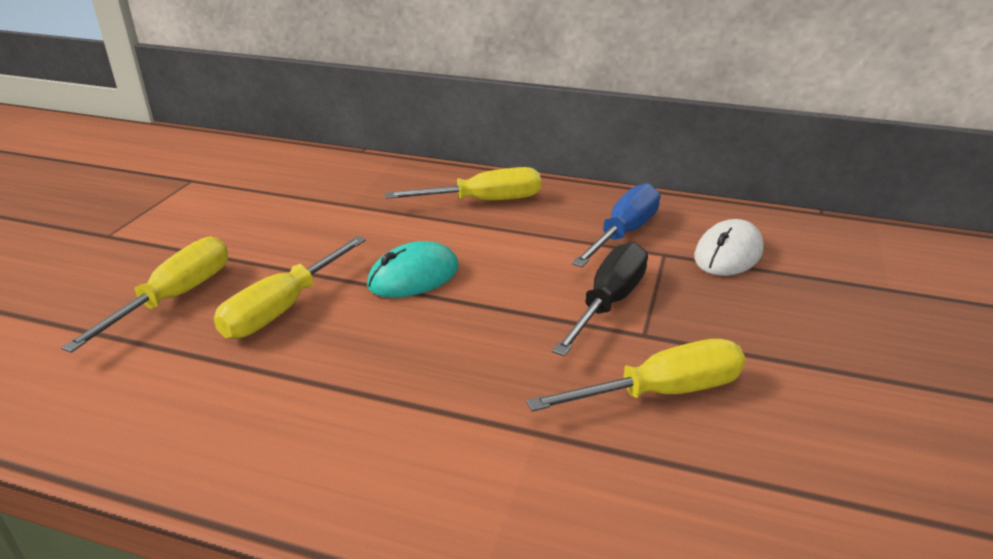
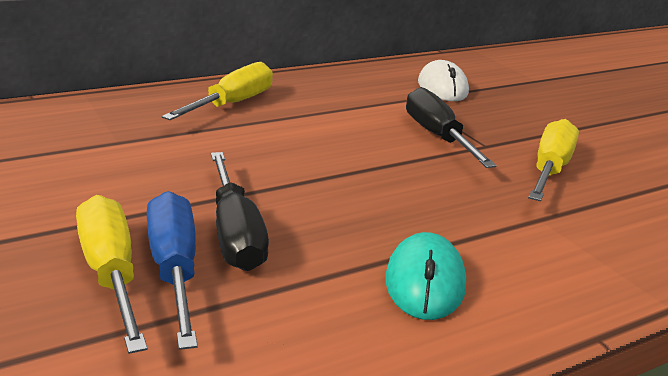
camera: 50 degrees left, 5 degrees down
yellow screwdriver [214,236,366,339] -> black screwdriver [211,152,269,271]
turquoise mouse [367,241,459,298] -> turquoise mouse moved to [385,232,466,320]
blue screwdriver [572,183,660,267] -> blue screwdriver moved to [147,191,198,350]

